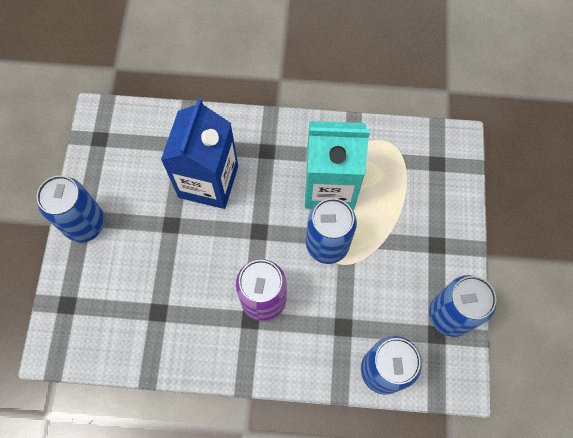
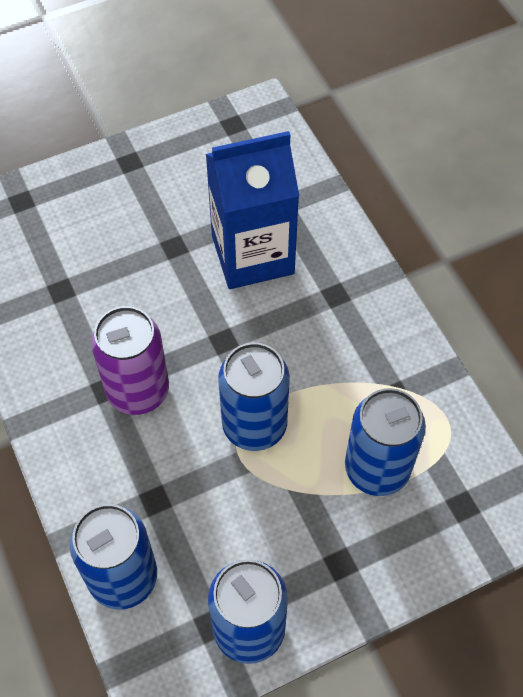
camera: 60 degrees right, 10 degrees down
blue can [37,176,105,242] -> blue can moved to [345,388,426,496]
turquoise carton [305,121,370,210] -> none

